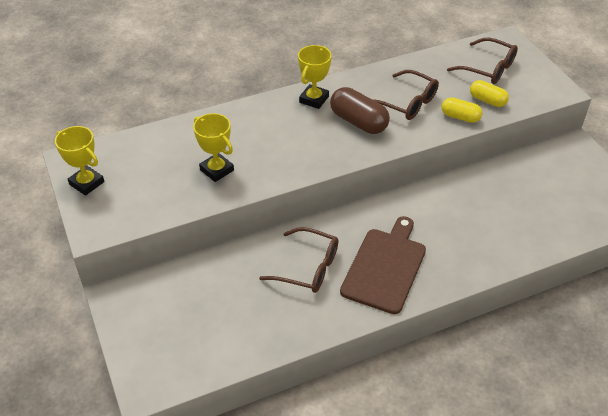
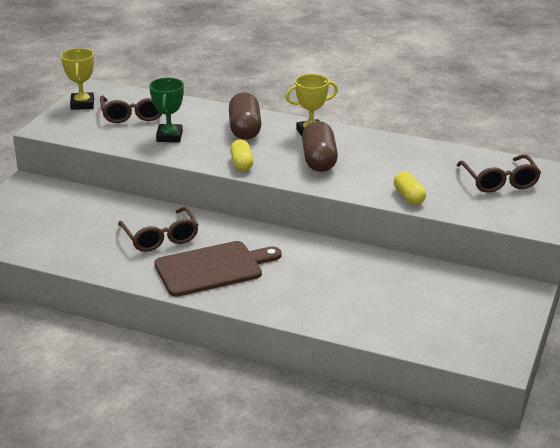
camera: 45 degrees right, 15 degrees down
yellow trophy [193,113,234,182] -> green trophy [149,78,184,142]
brown glasses [373,70,439,120] -> brown glasses moved to [100,96,162,123]
yellow capsule [470,80,509,107] -> yellow capsule moved to [230,139,254,171]
none -> brown capsule [229,92,262,140]

